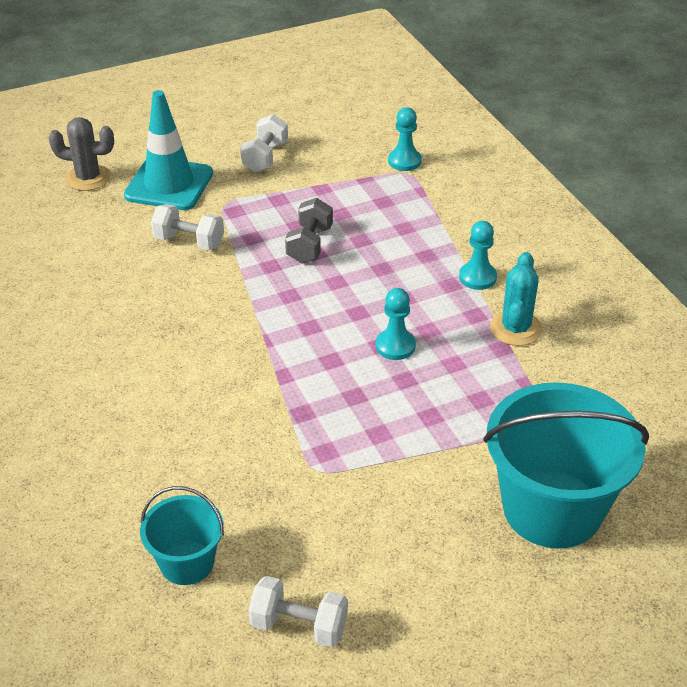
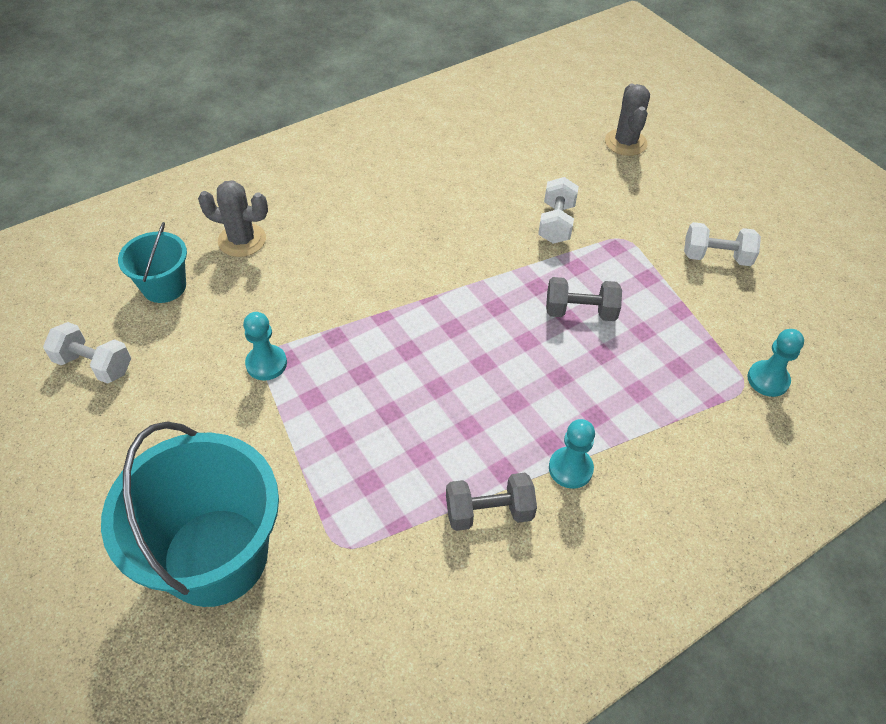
camera: 80 degrees right, 10 degrees up
turquoise traffic cone [124,90,213,210] -> none
white dumbbell [248,576,348,647] -> white dumbbell turned 75 degrees counterclockwise [43,322,131,384]
turquoise pawn [376,288,416,360] -> turquoise pawn moved to [243,312,287,380]
turquoise cactus [490,252,542,346] -> grey dumbbell [446,473,537,531]
none -> grey cactus [198,180,268,257]

